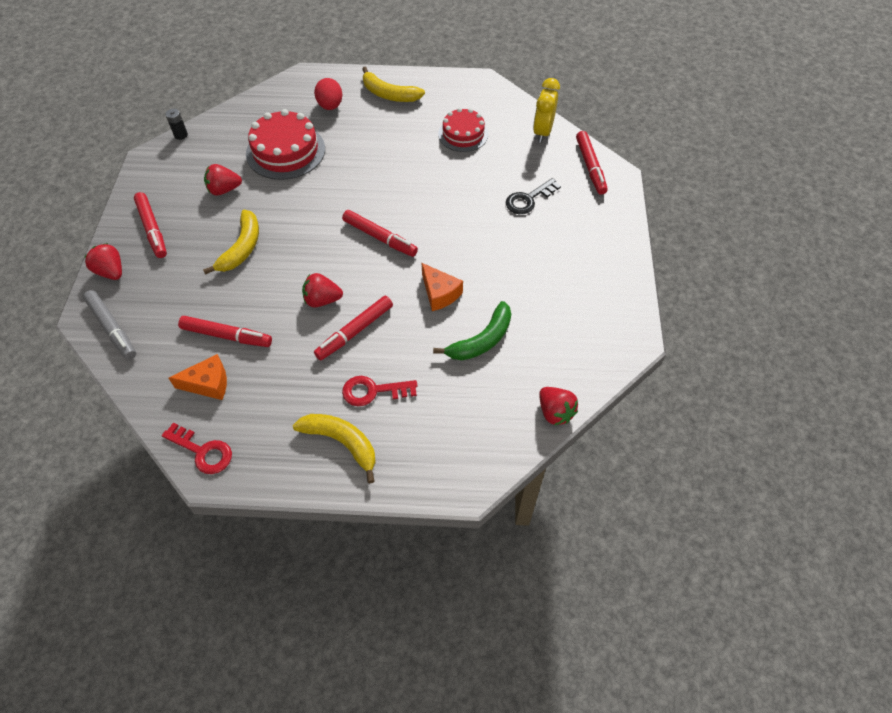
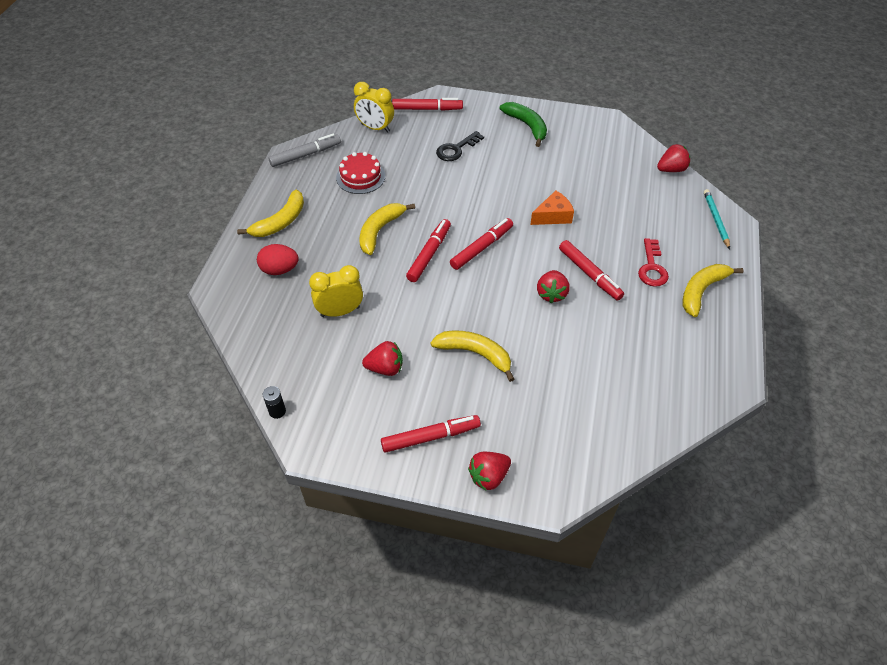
camera: 80 degrees left, 5 degrees down
grey marker [83,290,136,360] -> grey marker moved to [268,133,341,167]
red key [162,423,232,474] -> none
orange cheese [169,354,227,400] -> none
red marker [178,316,272,347] -> red marker moved to [406,219,451,282]
red strawberry [204,164,242,196] -> red strawberry turned 90 degrees counterclockwise [362,341,403,376]
red cake [246,109,325,180] -> yellow clock [309,265,363,317]
green banana [433,301,511,360] -> green banana moved to [500,102,547,147]
black key [506,178,561,214] -> black key turned 75 degrees clockwise [436,131,484,161]
none -> yellow banana [360,203,415,255]
none -> turquoise pencil [704,189,730,249]

